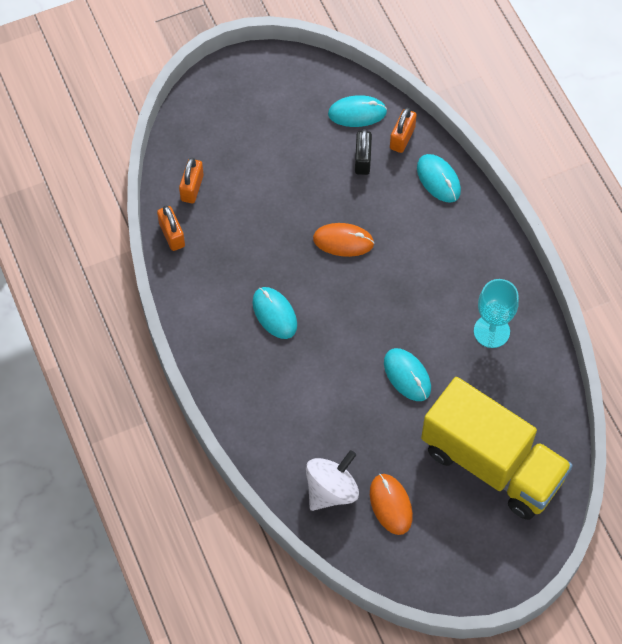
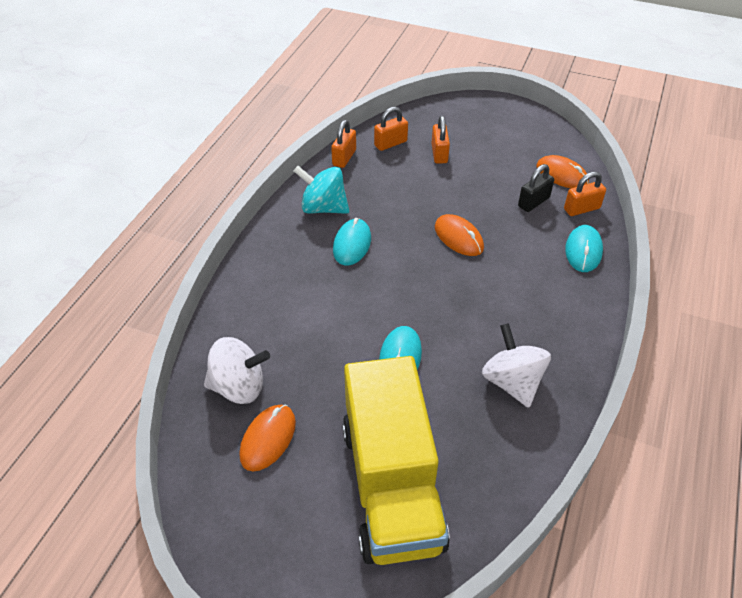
camera: 45 degrees right, 15 degrees down
turquoise mouse [328,95,387,127] -> orange mouse [536,155,589,188]
turquoise goblet [474,279,519,348] -> white spinning top [482,323,551,408]
none -> turquoise spinning top [294,166,349,214]
none -> orange padlock [432,116,450,164]

